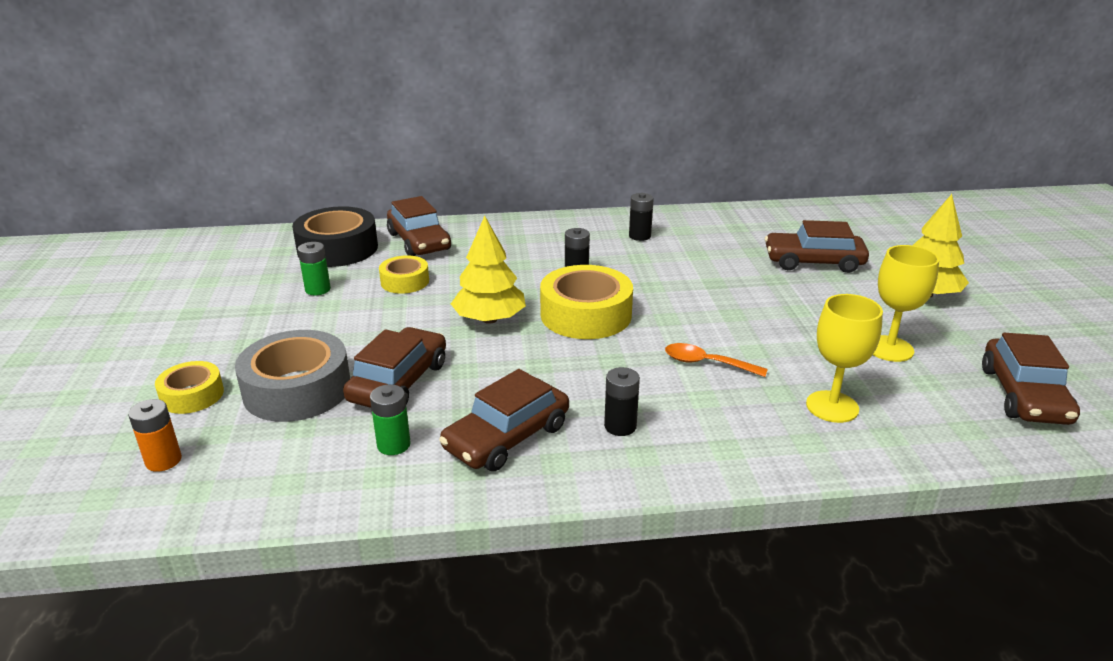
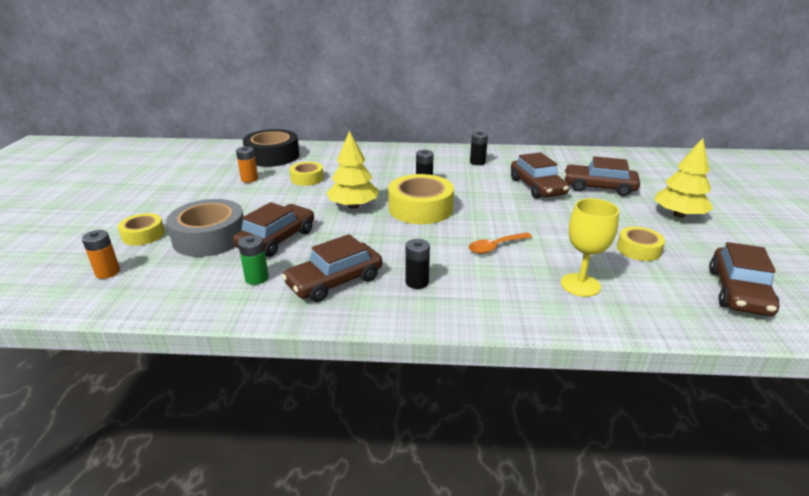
camera: 10 degrees right, 0 degrees up
green battery [298,242,331,295] -> orange battery [236,146,258,183]
brown car [387,196,451,256] -> brown car moved to [511,152,569,199]
orange spoon [665,343,768,377] -> orange spoon turned 60 degrees counterclockwise [469,233,532,254]
yellow goblet [873,245,939,362] -> yellow tape [617,227,665,261]

